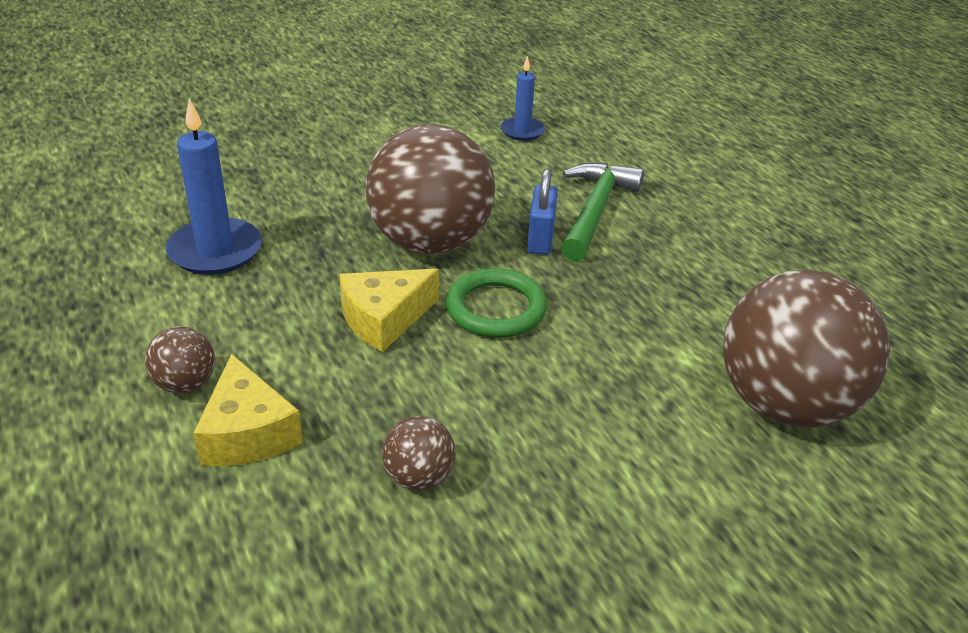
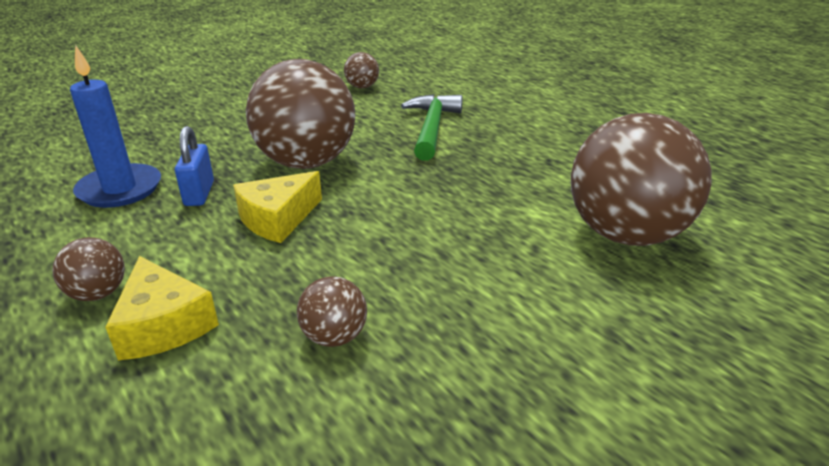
camera: 10 degrees left, 5 degrees down
green ring [446,268,547,338] -> none
blue candle [500,56,545,141] -> brown ball [344,52,379,88]
blue padlock [527,169,558,255] -> blue padlock moved to [175,126,214,206]

